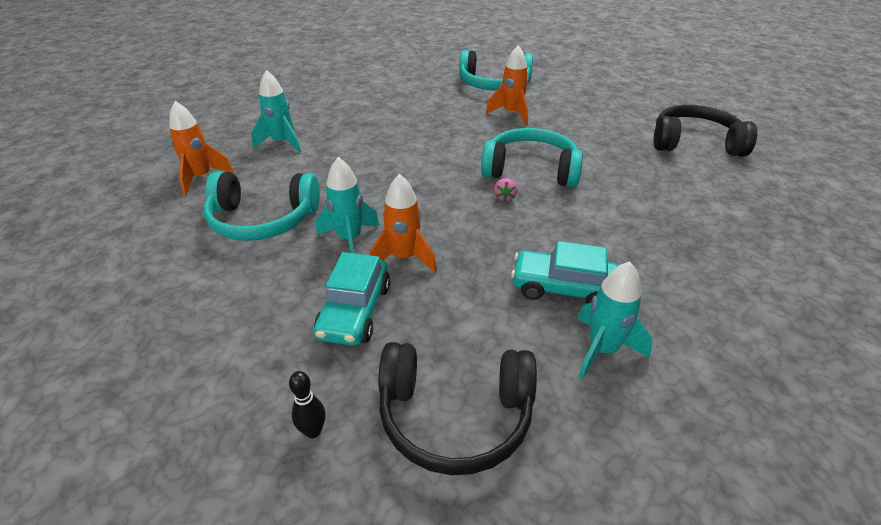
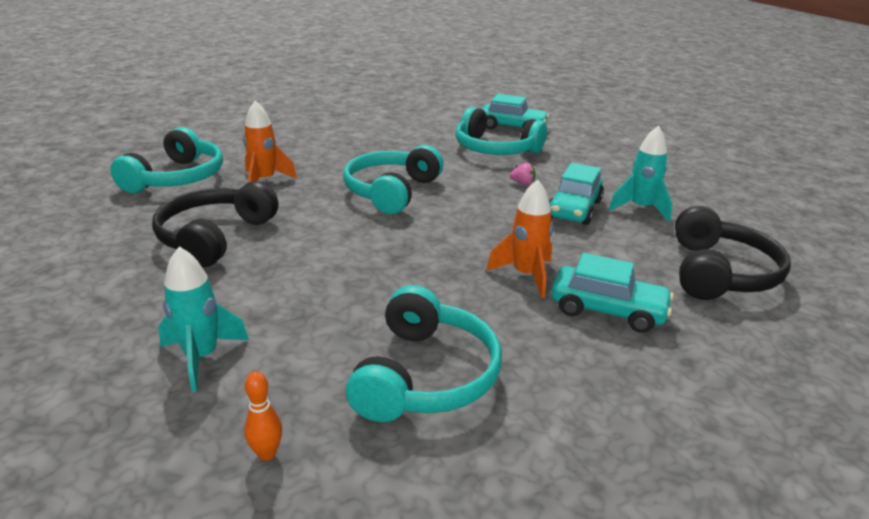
camera: 80 degrees left, 10 degrees down
orange rocket [169,101,234,196] -> orange bowling pin [244,371,282,461]
black bowling pin [289,371,326,438] -> none
turquoise rocket [316,157,380,253] -> none
pink strawberry [494,178,518,201] -> pink strawberry moved to [510,163,536,185]
black headphones [654,105,757,157] -> black headphones moved to [152,181,278,268]
none -> turquoise headphones [455,107,547,155]
none -> turquoise car [482,94,549,129]

